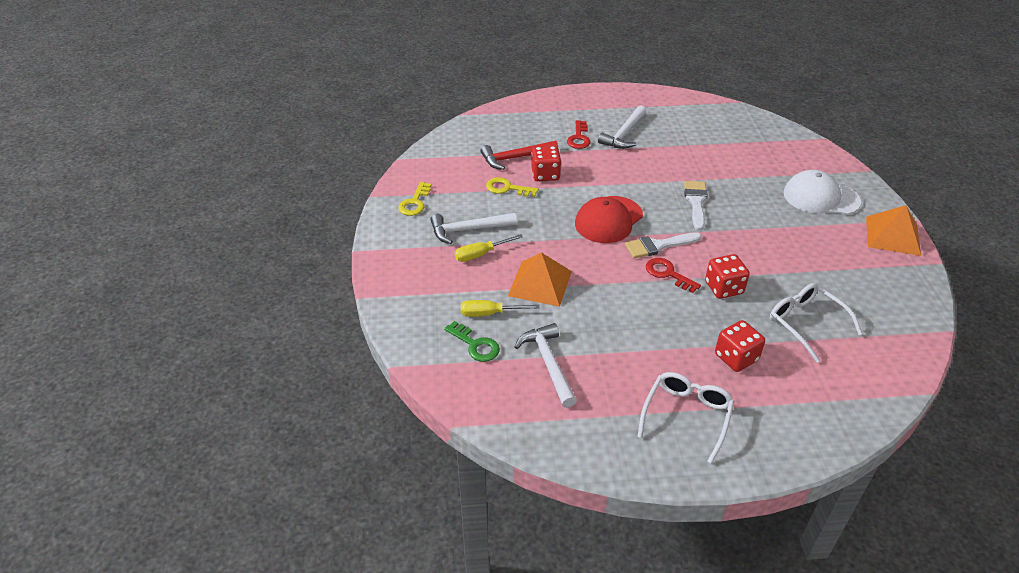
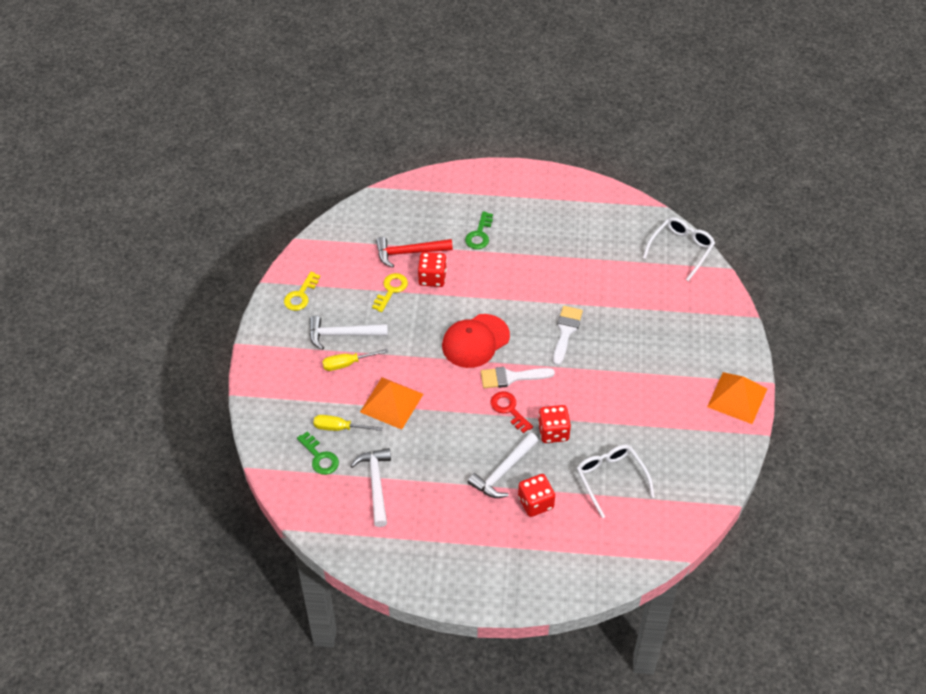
camera: 10 degrees right, 10 degrees up
yellow key [486,177,539,197] -> yellow key turned 90 degrees clockwise [372,273,408,312]
red key [567,120,591,149] -> green key [465,212,493,249]
white hammer [598,105,646,149] -> white hammer moved to [468,433,538,498]
white glasses [637,372,734,464] -> white glasses moved to [643,217,715,281]
white cap [783,170,861,215] -> none

